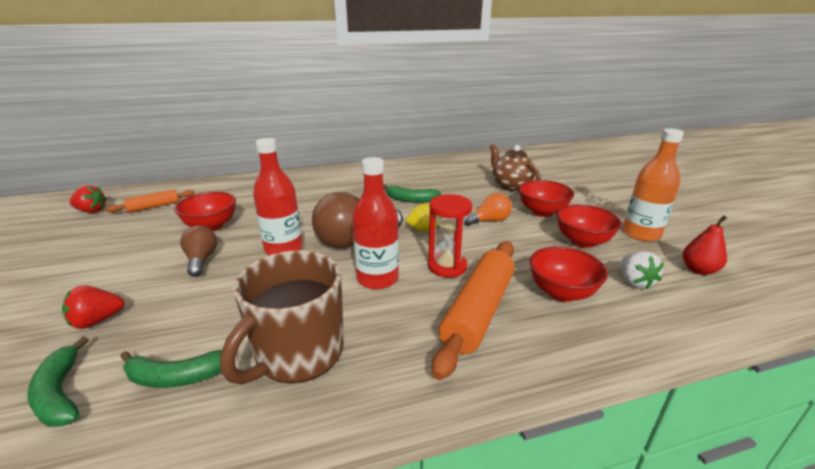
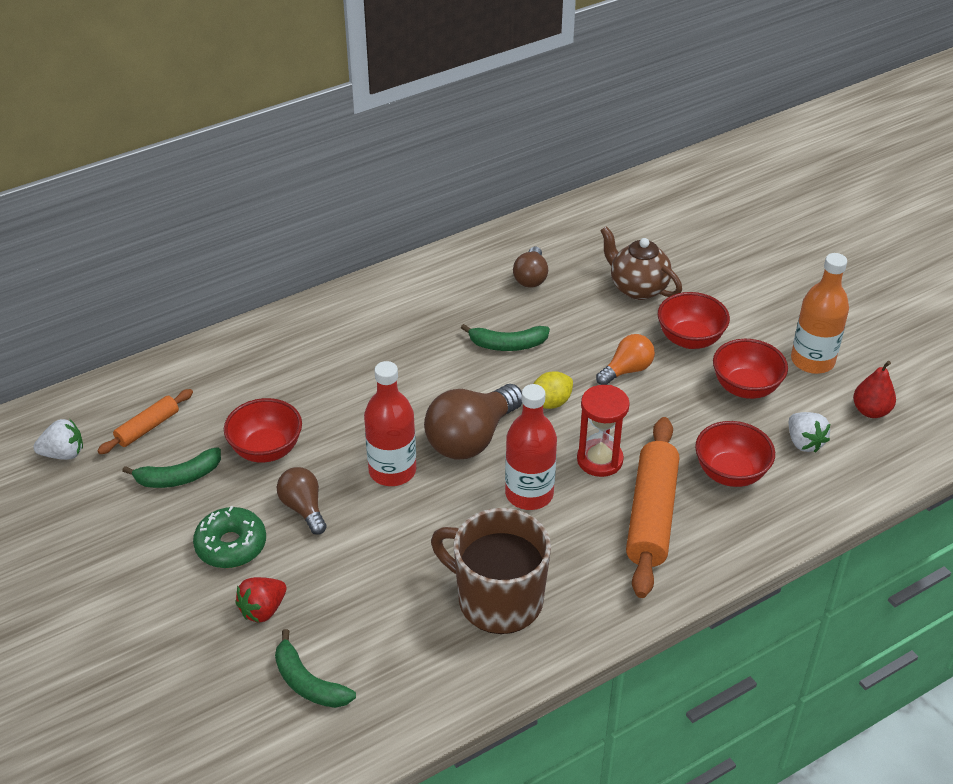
camera: 15 degrees left, 15 degrees up
red strawberry [70,185,107,213] -> white strawberry [33,419,83,460]
green banana [120,350,222,388] -> green banana moved to [122,447,221,488]
brown mug [220,250,344,384] -> brown mug turned 105 degrees clockwise [431,508,551,634]
none -> green donut [193,506,266,568]
none -> brown light bulb [513,246,548,288]

